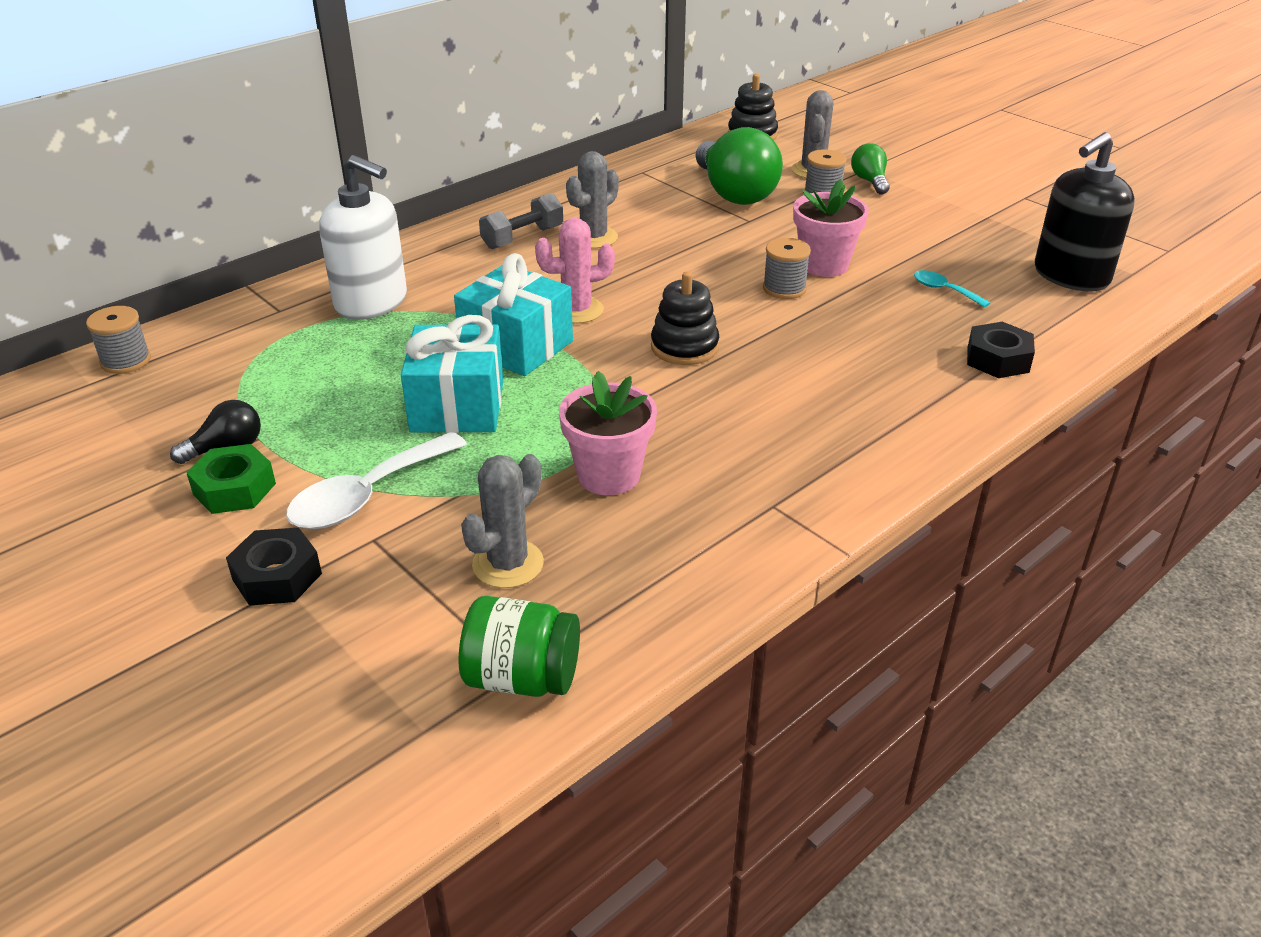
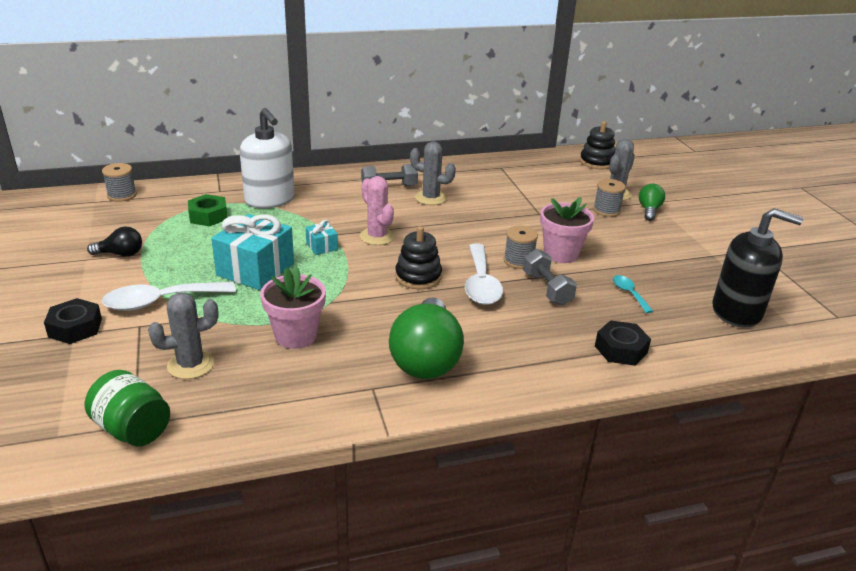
camera: 25 degrees right, 5 degrees down
green nut [186,444,276,514] -> green nut moved to [188,194,228,226]
turquoise gift [454,253,573,376] -> turquoise gift [305,220,338,255], size x0.47
pink cactus [535,218,615,324] -> pink cactus turned 45 degrees clockwise [360,176,395,245]
grey cactus [566,151,619,249] -> grey cactus turned 45 degrees clockwise [410,142,456,205]
green light bulb [696,127,783,205] -> green light bulb moved to [389,297,464,379]
black soap dispenser [1035,132,1135,291] -> black soap dispenser turned 150 degrees counterclockwise [712,208,803,328]
none -> white spoon [465,243,503,305]
none -> grey dumbbell [523,249,577,305]

